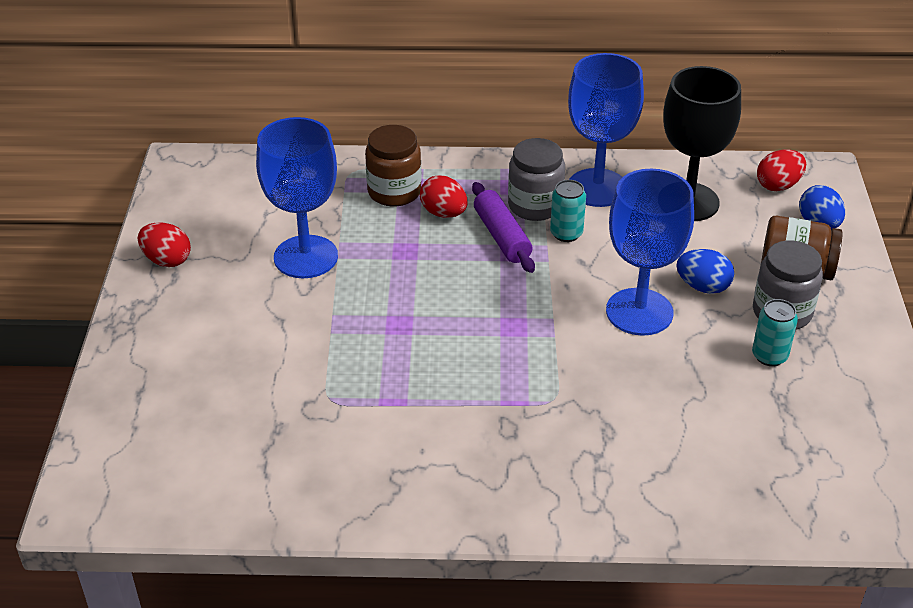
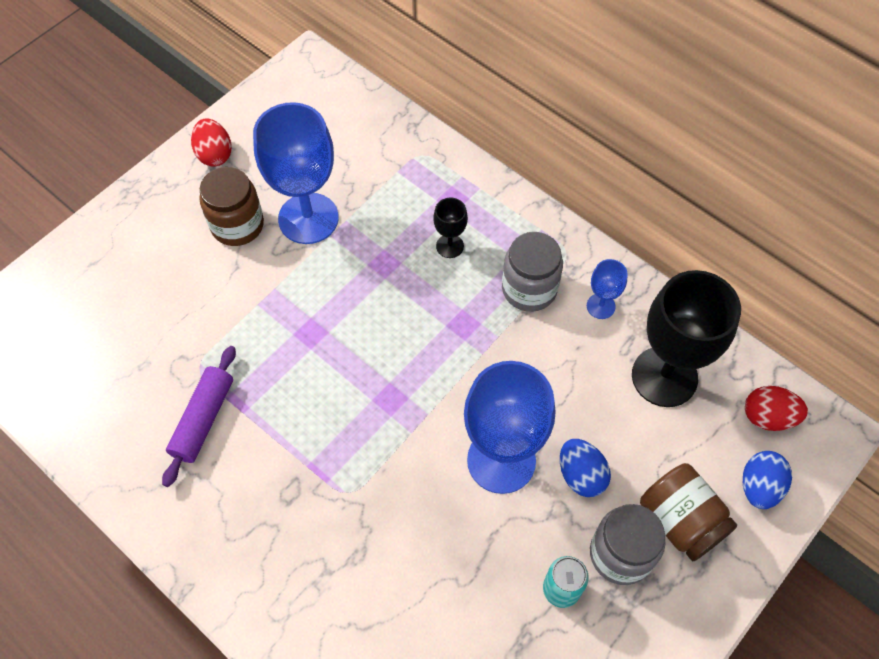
camera: 40 degrees right, 20 degrees up
brown jar [365,125,422,207] -> brown jar moved to [200,167,264,246]
red egg [420,175,468,218] -> black goblet [433,197,468,258]
purple rolling pin [472,182,535,273] -> purple rolling pin moved to [162,346,236,487]
turquoise can [550,180,586,242] -> none
blue goblet [568,53,644,207] -> blue goblet [587,259,628,319], size x0.45

